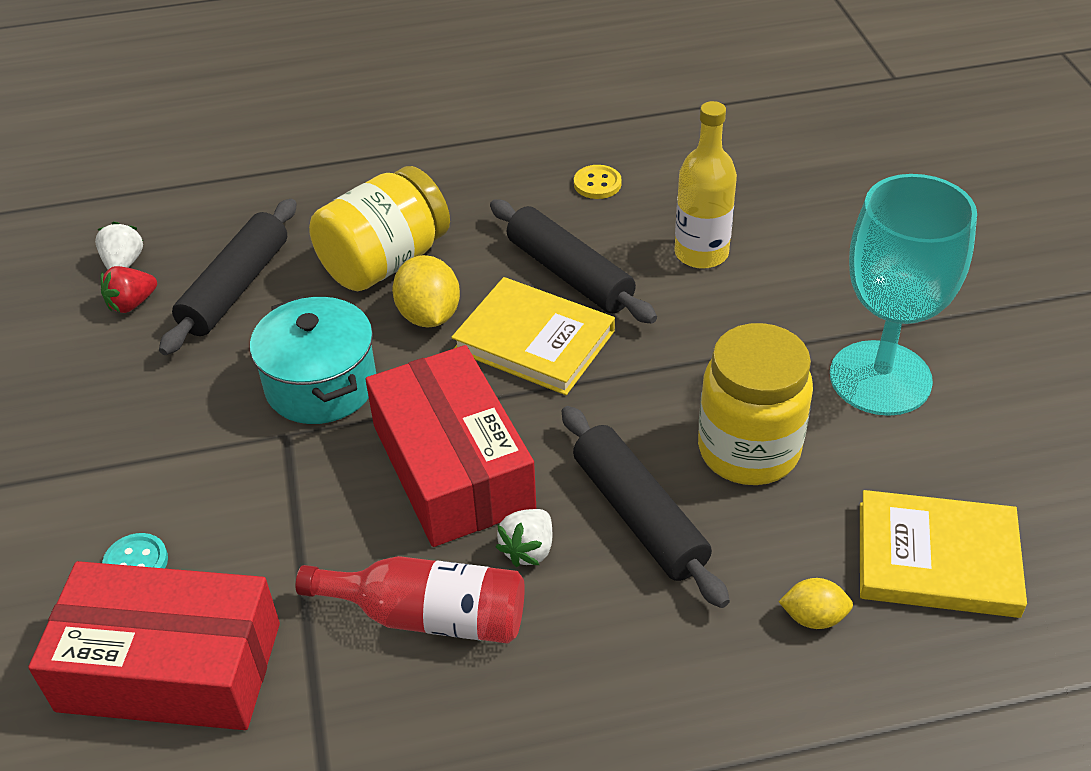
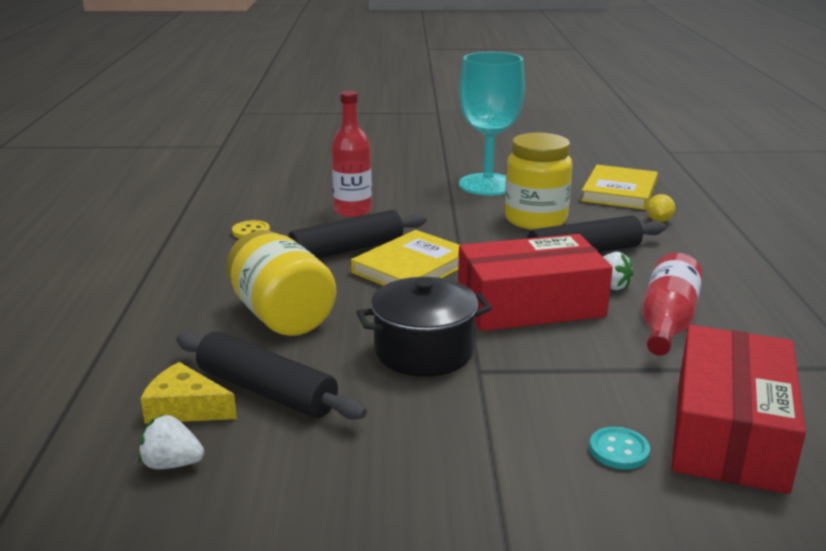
camera: 80 degrees left, 20 degrees down
red strawberry [100,266,157,313] -> none
turquoise pot [250,296,376,424] -> black pot [357,277,492,377]
yellow lemon [392,255,460,327] -> none
yellow bottle [674,101,737,269] -> red bottle [331,91,372,217]
none -> yellow cheese [140,362,237,424]

